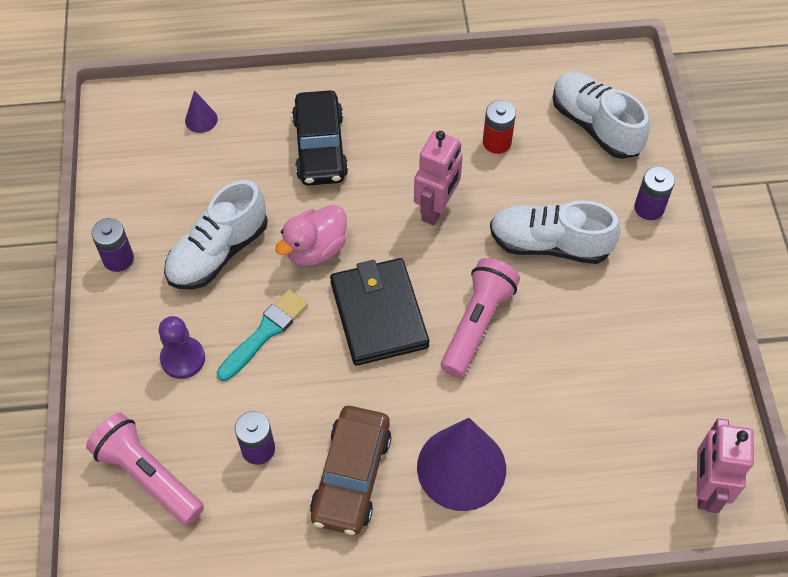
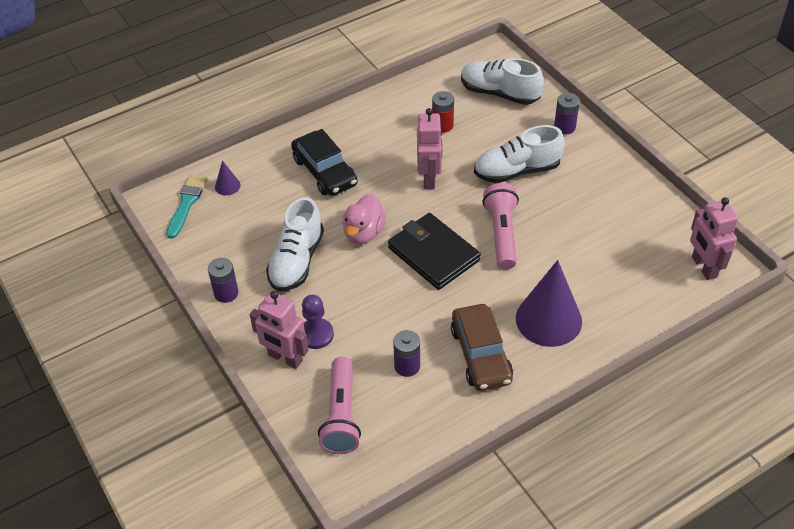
camera: 25 degrees left, 10 degrees down
pink flashlight [86,413,204,525] -> pink flashlight turned 105 degrees counterclockwise [318,357,361,454]
turquoise brush [217,289,308,381] -> turquoise brush moved to [166,174,207,239]
none -> pink robot [250,291,309,369]

